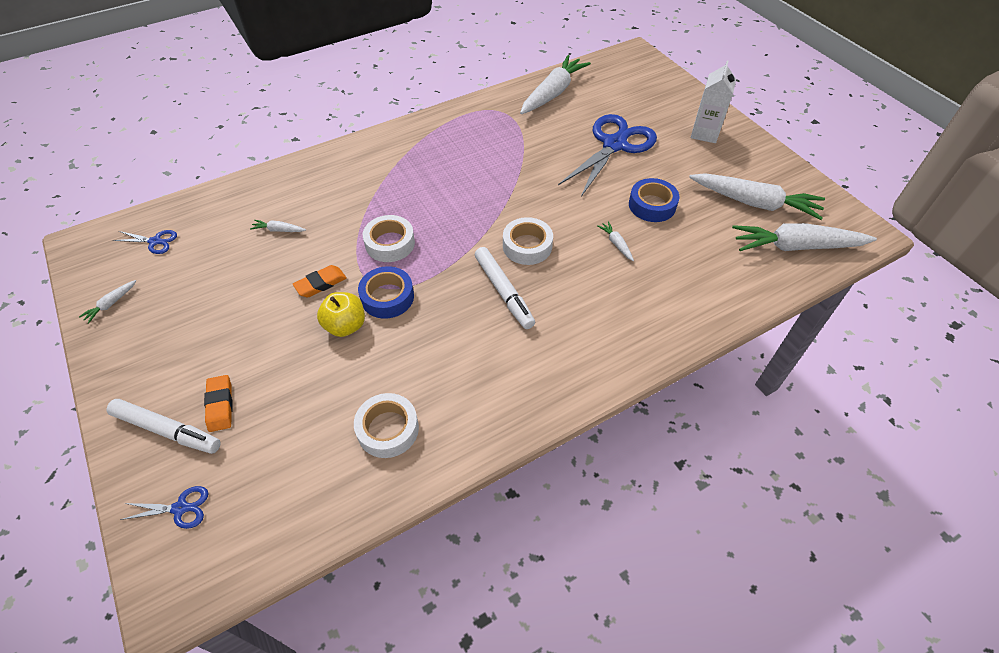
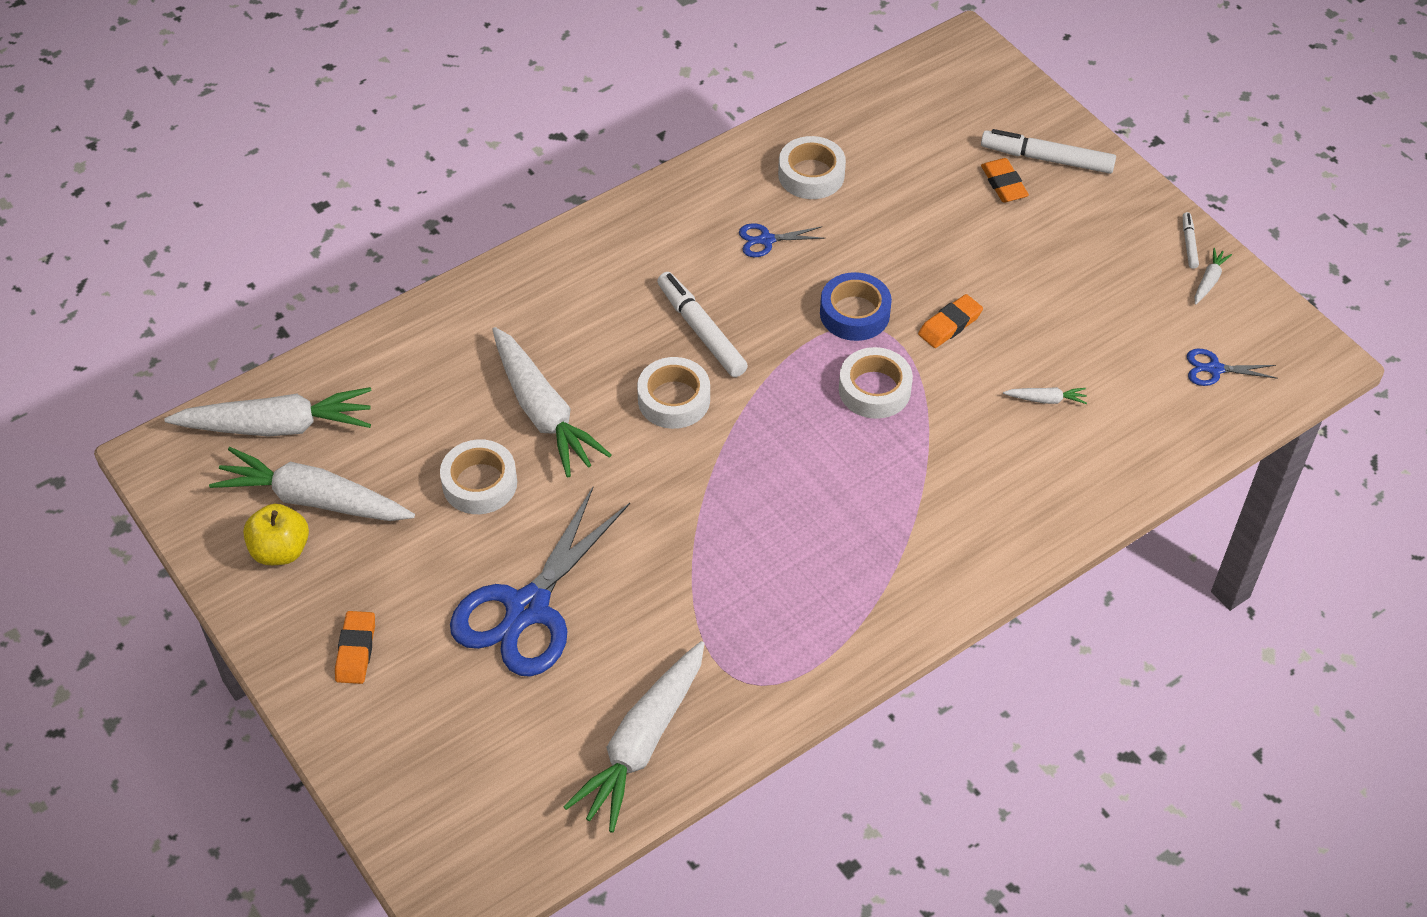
camera: 175 degrees right, 0 degrees up
blue scissors [120,486,209,529] -> blue scissors moved to [739,223,826,257]
yellow apple [317,292,365,337] -> yellow apple moved to [243,504,309,565]
white carrot [597,221,634,261] -> white carrot [492,327,611,477], size x2.43
blue tape [629,178,679,222] -> white tape [440,439,517,514]
white carton [691,60,736,143] -> orange eraser [335,611,375,684]
none -> white marker [1183,212,1199,269]

